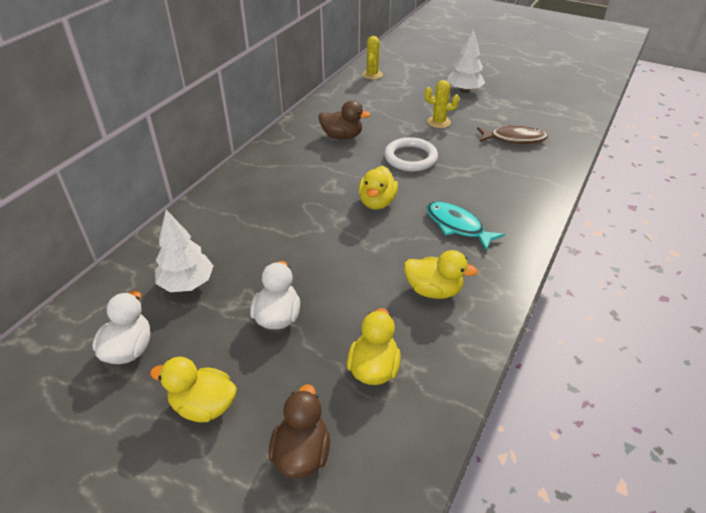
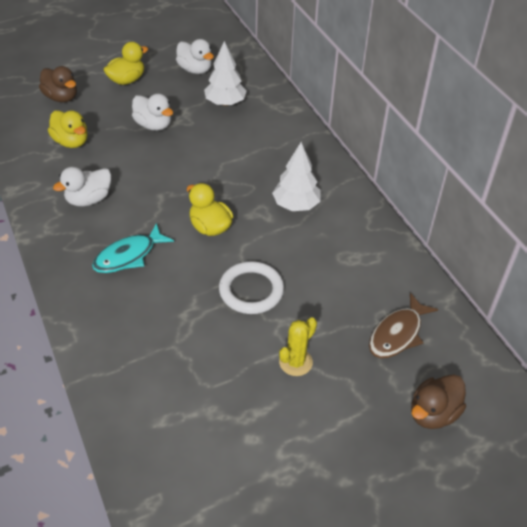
camera: 125 degrees right, 5 degrees up
brown duck [319,100,370,140] -> brown duck moved to [411,374,466,429]
yellow cactus [362,36,383,79] -> none
yellow duck [404,250,478,299] -> white duck [53,167,111,206]
turquoise fish [426,202,505,251] -> turquoise fish turned 150 degrees clockwise [92,223,174,273]
white tree [447,29,485,93] -> white tree moved to [272,142,321,211]
brown fish [477,124,548,144] -> brown fish moved to [369,293,438,358]

